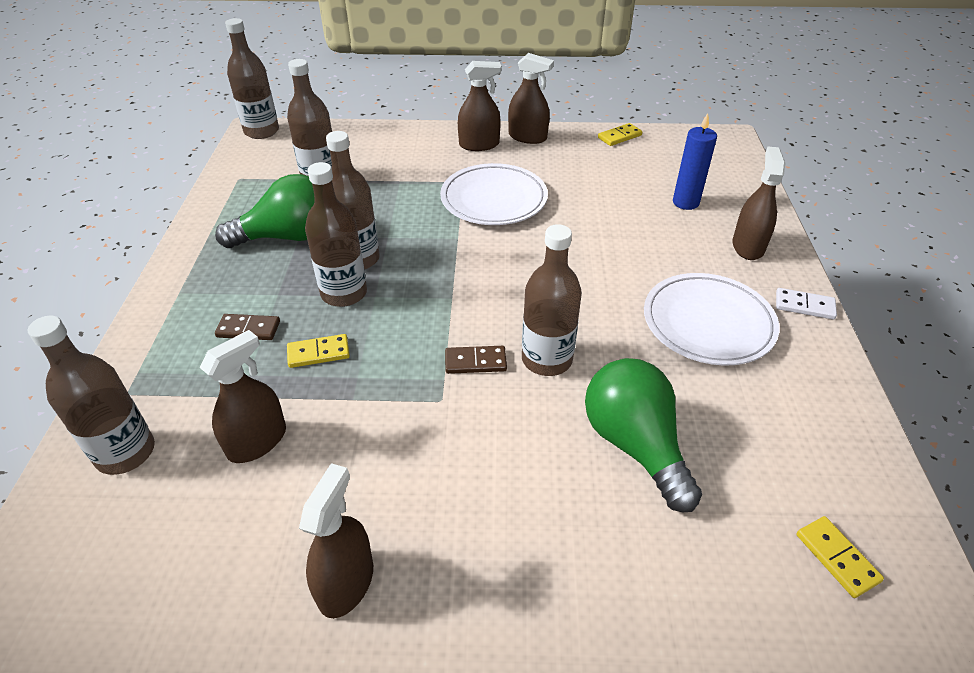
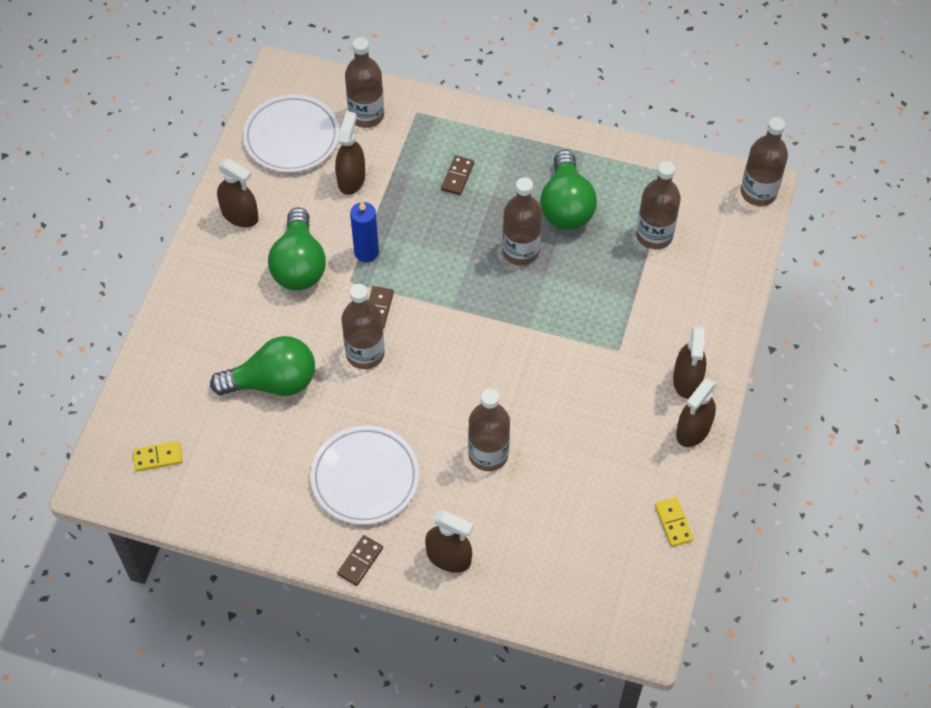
camera: 105 degrees right, 15 degrees up
brown spray bottle [200,330,286,463] -> brown spray bottle turned 135 degrees counterclockwise [335,111,365,195]
yellow domino [287,334,350,368] -> none
brown bottle [305,162,367,307] -> brown bottle moved to [468,388,510,471]
white plate [440,163,548,225] -> white plate moved to [243,94,340,173]
blue candle [673,113,717,210] -> blue candle moved to [350,201,379,262]
white domino [776,288,837,320] -> brown domino [337,535,383,586]
none -> green light bulb [268,207,326,291]

